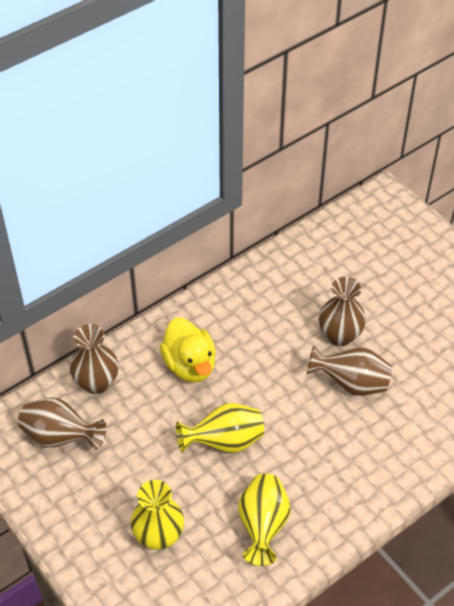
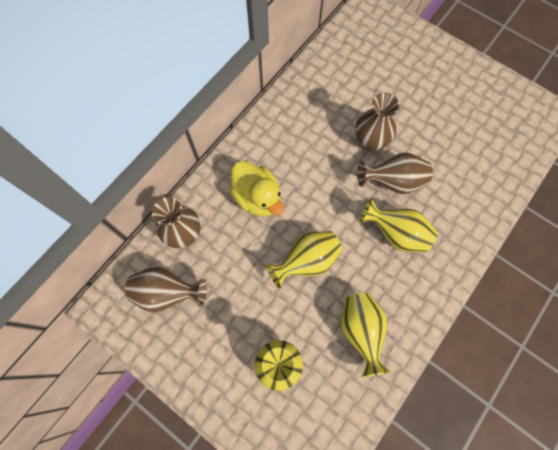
camera: 15 degrees left, 20 degrees up
none -> yellow vase [360,198,438,252]

